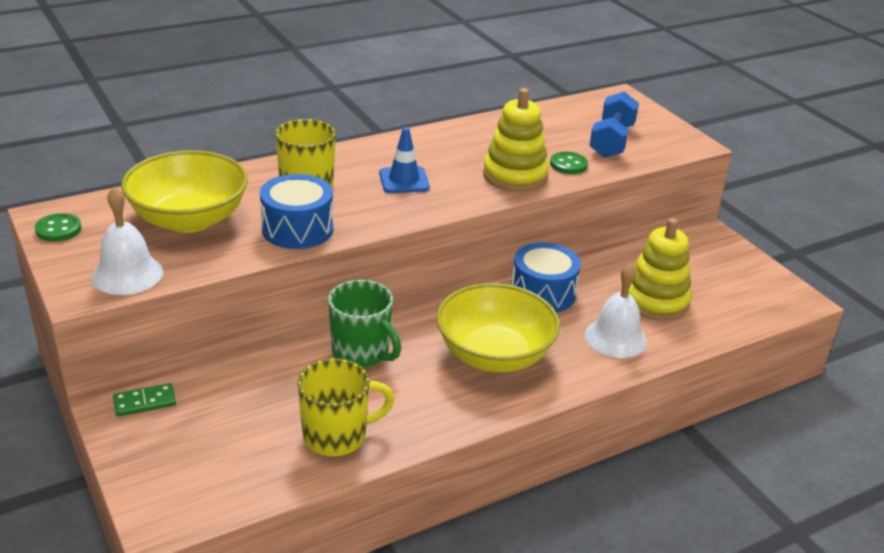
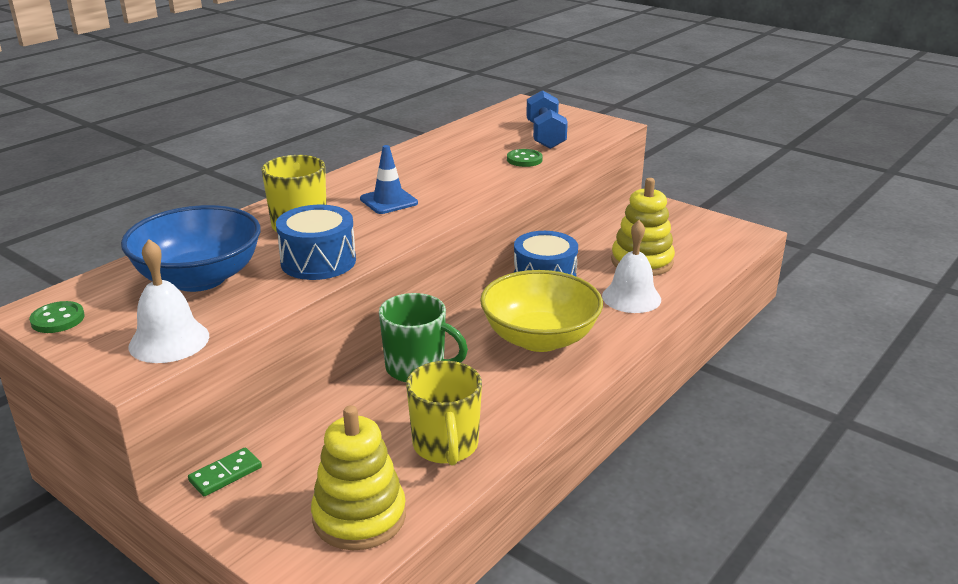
camera: 20 degrees left, 5 degrees down
yellow bowl [121,150,248,233] -> blue bowl [121,205,261,292]
yellow mug [297,358,394,456] -> yellow mug turned 120 degrees clockwise [406,361,482,466]
yellow stacking toy [483,88,549,192] -> yellow stacking toy moved to [311,405,406,550]

